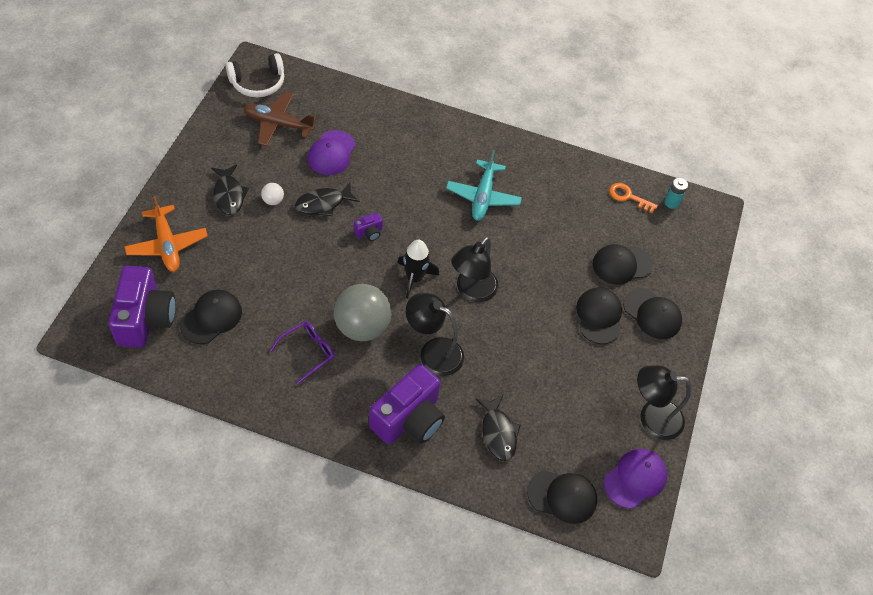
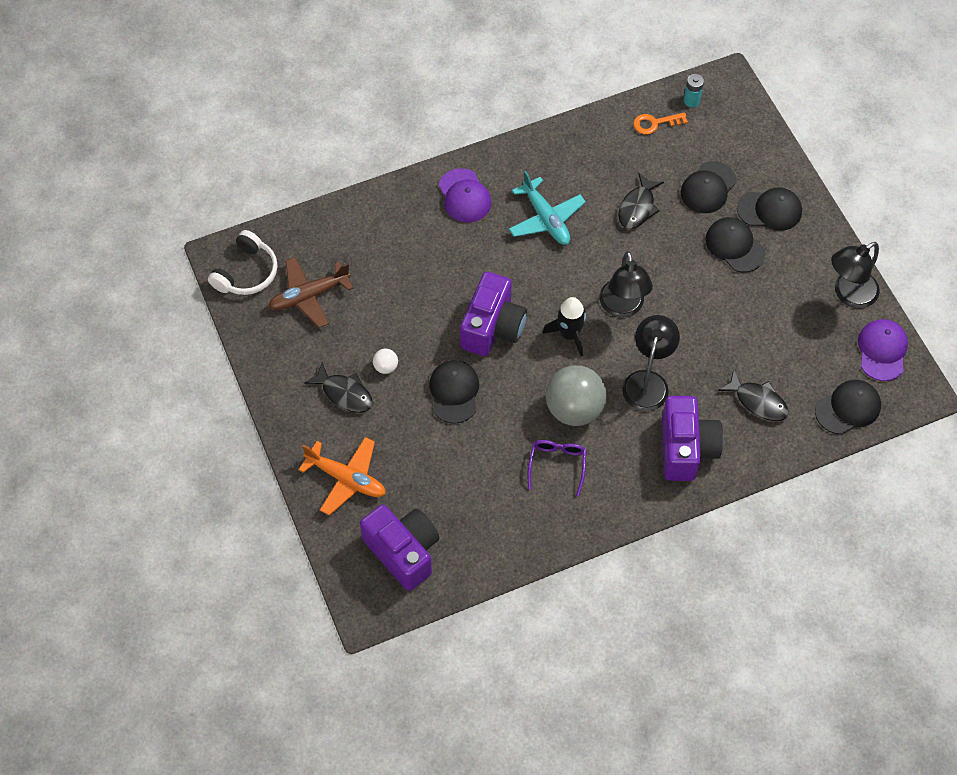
camera: 35 degrees left, 5 degrees up
black cap [180,290,242,344] -> black cap moved to [429,360,479,424]
black fish [295,183,359,216] -> black fish moved to [618,173,664,229]
purple cap [308,130,356,175] -> purple cap moved to [439,168,491,222]
purple camera [354,213,383,241] -> purple camera [460,272,527,356], size x2.36
black lamp [406,293,464,376] -> black lamp turned 120 degrees clockwise [622,315,680,411]

